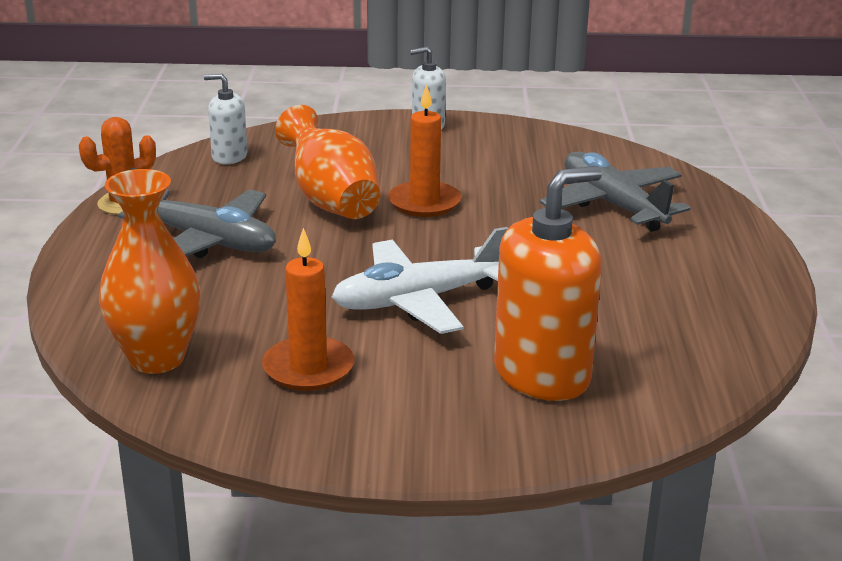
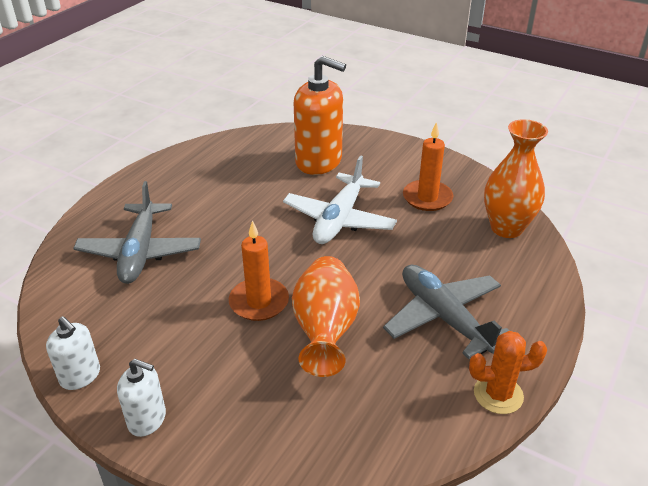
camera: 150 degrees left, 10 degrees up
white soap dispenser [204,74,247,164] -> white soap dispenser moved to [46,316,100,390]
white plane [332,227,508,334] -> white plane turned 105 degrees clockwise [283,155,397,244]
orange soap dispenser [494,166,602,401] -> orange soap dispenser turned 150 degrees counterclockwise [294,56,346,175]

